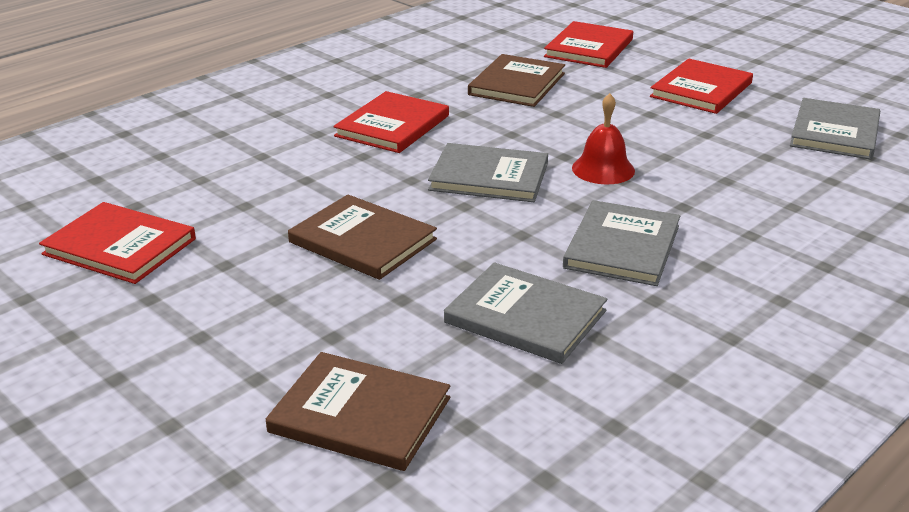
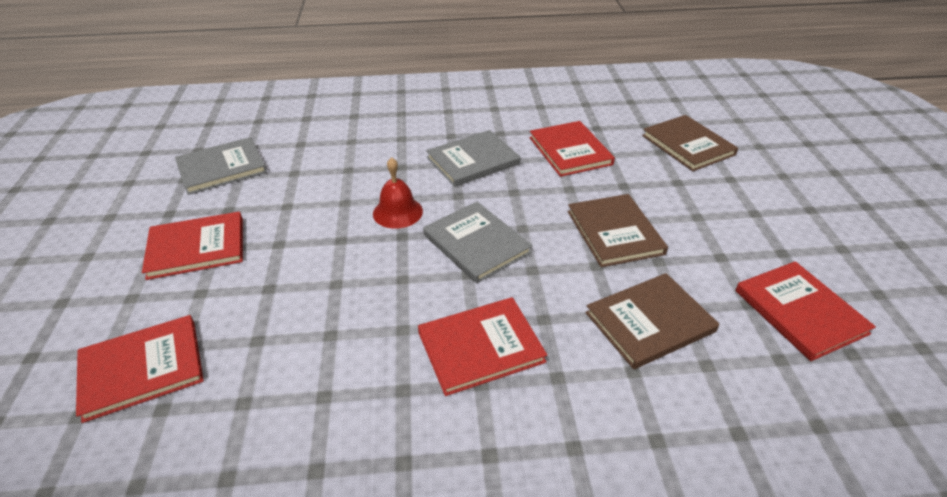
camera: 140 degrees left, 10 degrees up
grey book [444,262,607,364] -> red book [529,121,615,177]
brown book [468,54,565,107] -> brown book moved to [585,273,719,369]

